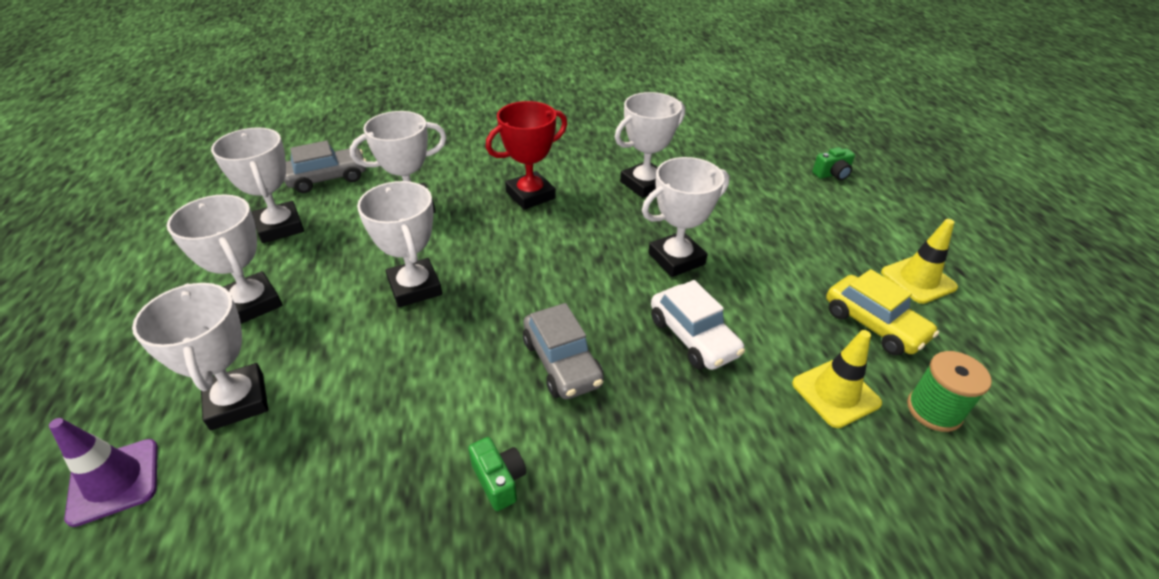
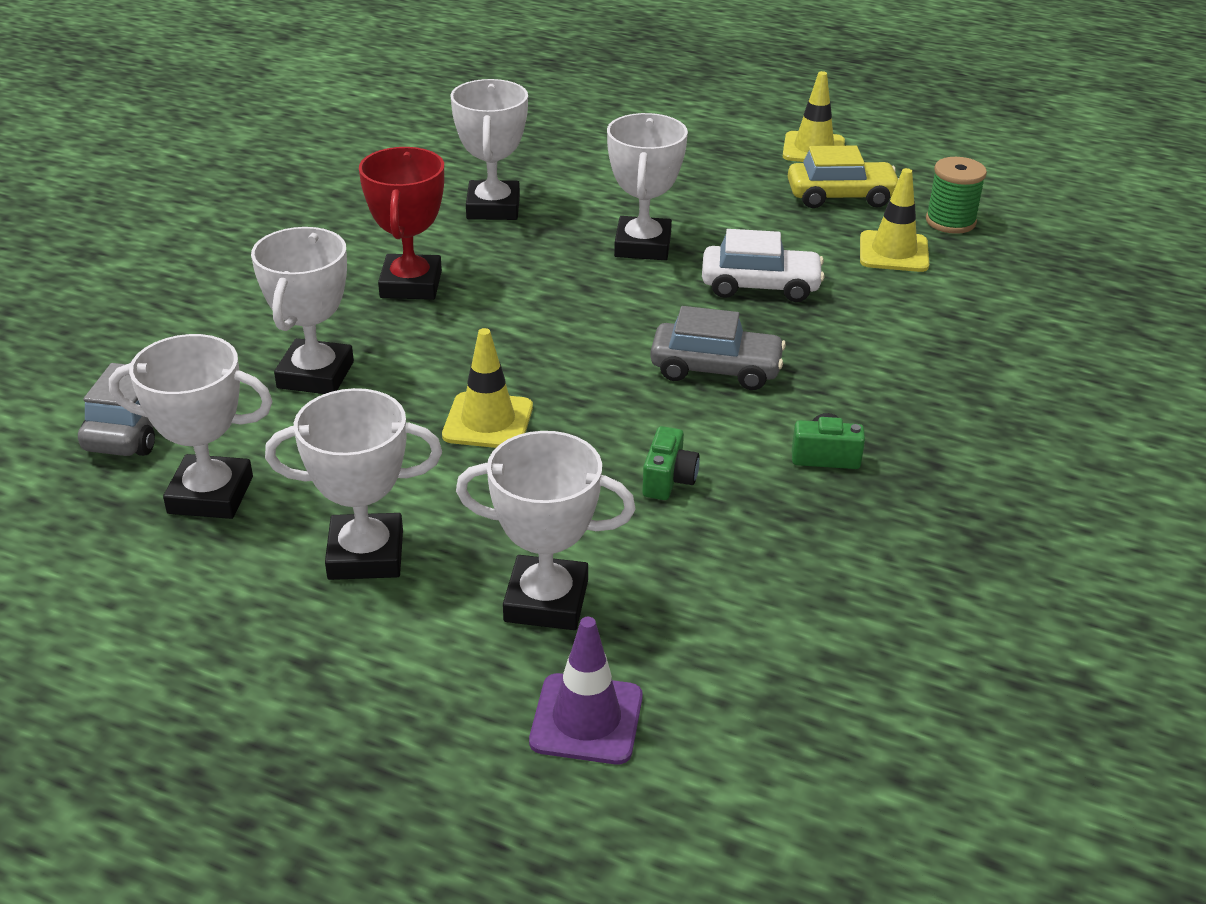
camera: 55 degrees left, 5 degrees down
white trophy [357,181,442,307] -> yellow traffic cone [442,328,533,448]
green camera [812,147,855,180] -> green camera moved to [642,426,700,500]

